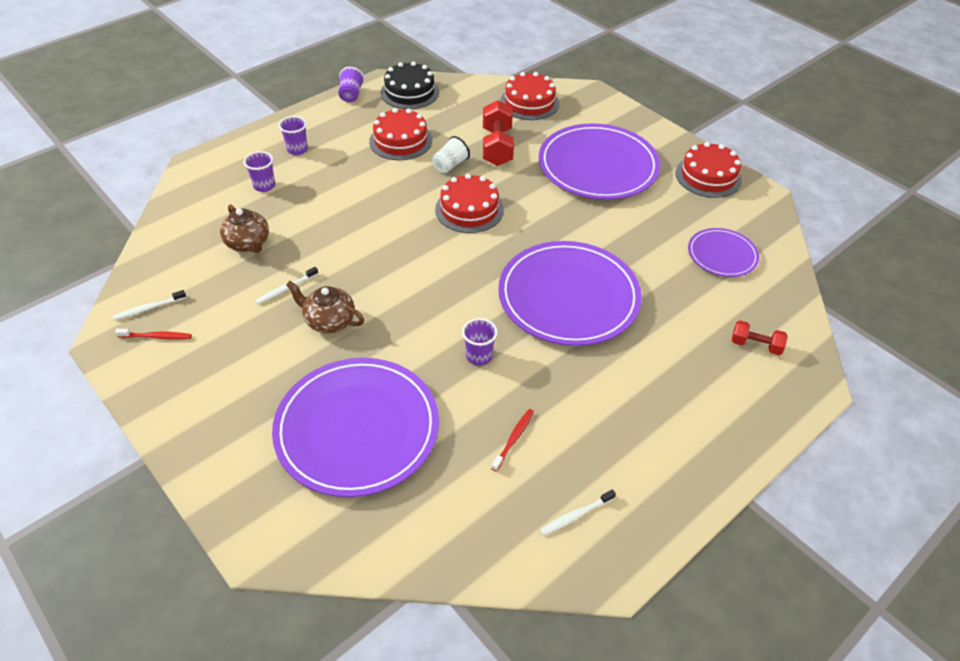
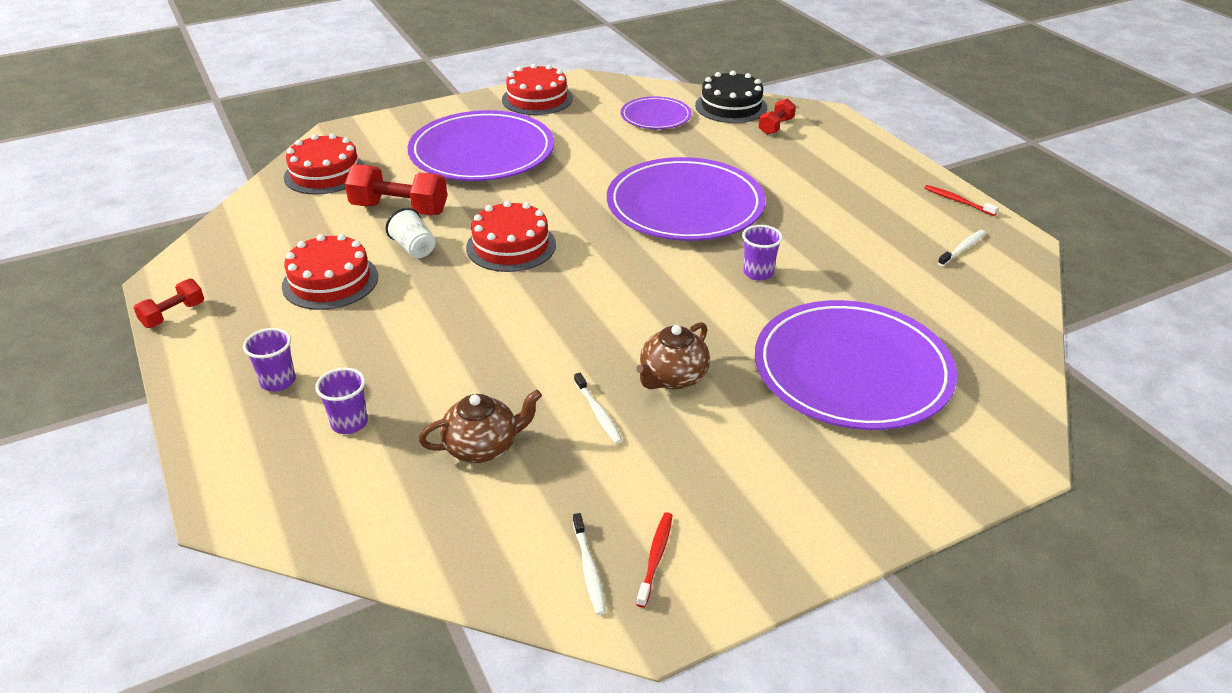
camera: 75 degrees left, 10 degrees down
purple cup [338,67,364,102] -> red dumbbell [134,279,204,328]
black cake [380,61,439,109] -> black cake moved to [695,71,767,123]
red toothbrush [491,409,534,471] -> red toothbrush moved to [924,185,998,216]
white toothbrush [540,489,616,535] -> white toothbrush turned 120 degrees counterclockwise [938,230,986,266]

